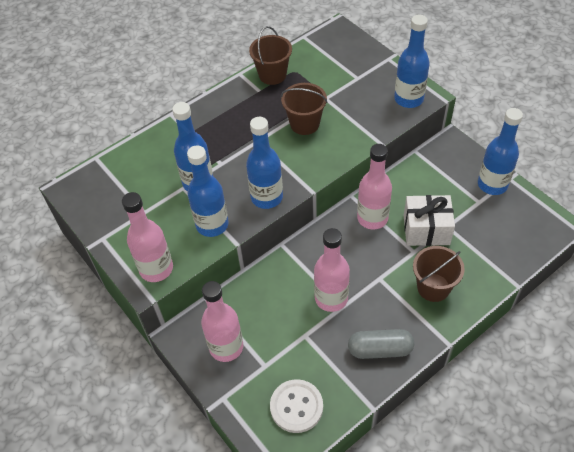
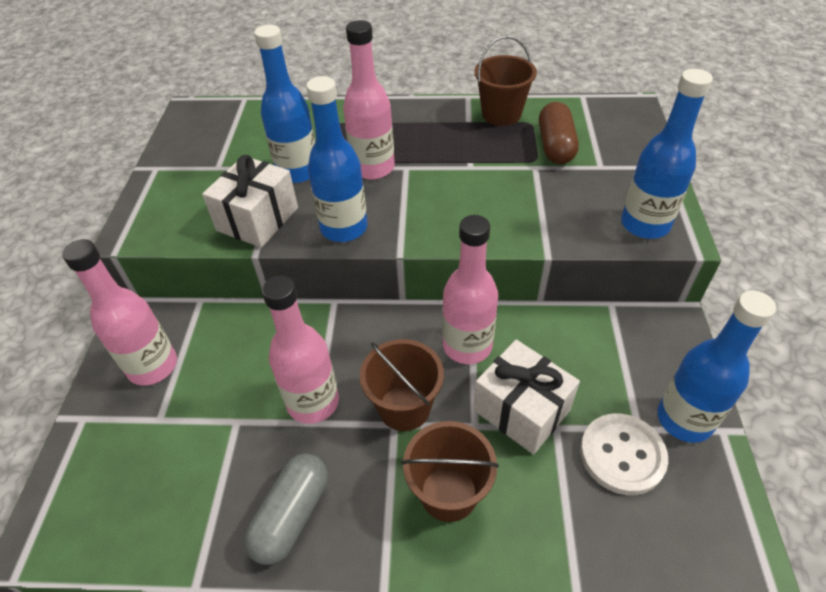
camera: 40 degrees right, 5 degrees down
pink bottle [122,192,173,282] -> pink bottle moved to [343,20,395,180]
blue bottle [187,145,229,237] -> white gift [202,155,298,248]
white button [270,379,323,433] -> white button moved to [580,413,668,495]
brown bucket [281,83,327,135] -> brown bucket moved to [360,339,444,431]
grey capsule [348,329,414,359] -> grey capsule turned 75 degrees clockwise [244,453,328,565]
none -> brown capsule [539,102,579,164]

